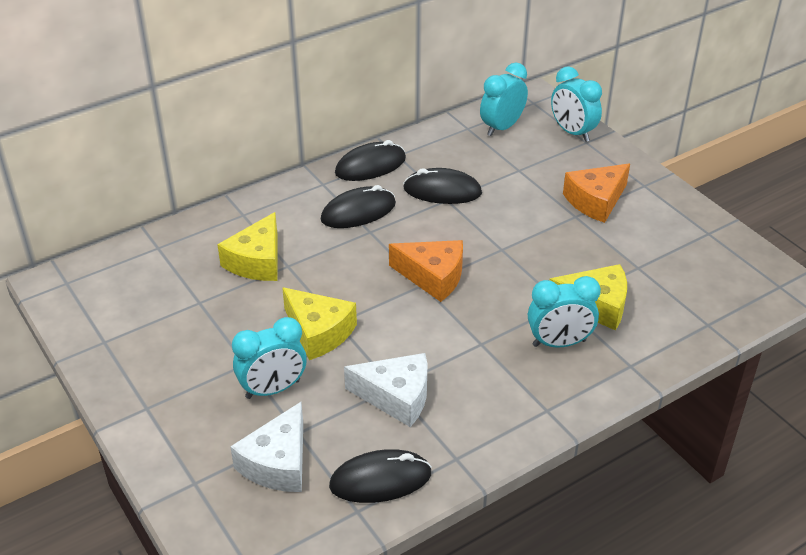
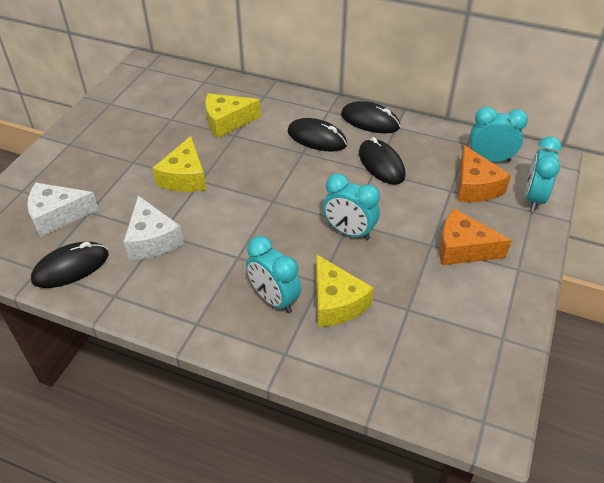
camera: 55 degrees right, 5 degrees up
turquoise clock [232,317,307,399] -> turquoise clock moved to [323,174,380,240]
black mouse [329,449,432,503] -> black mouse turned 75 degrees counterclockwise [31,242,109,288]
orange cheese [389,240,463,302] -> orange cheese moved to [458,145,511,202]

